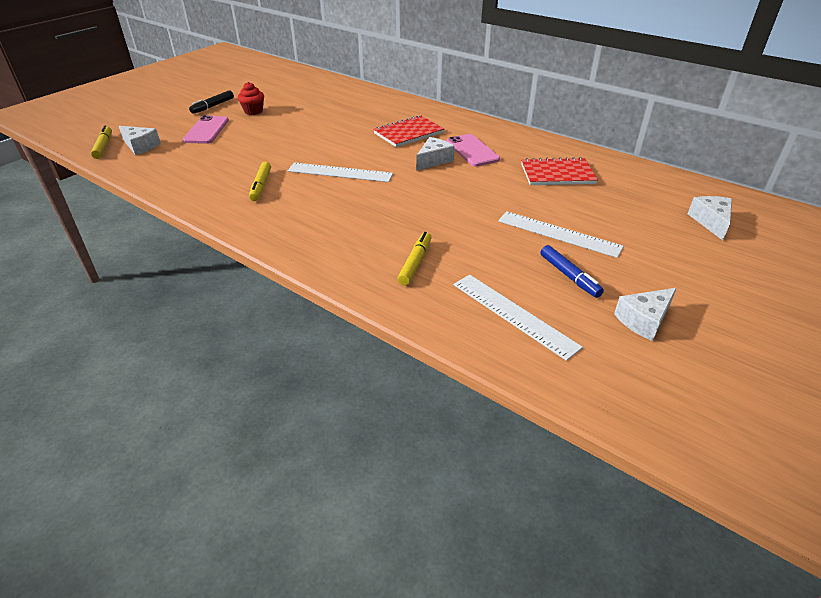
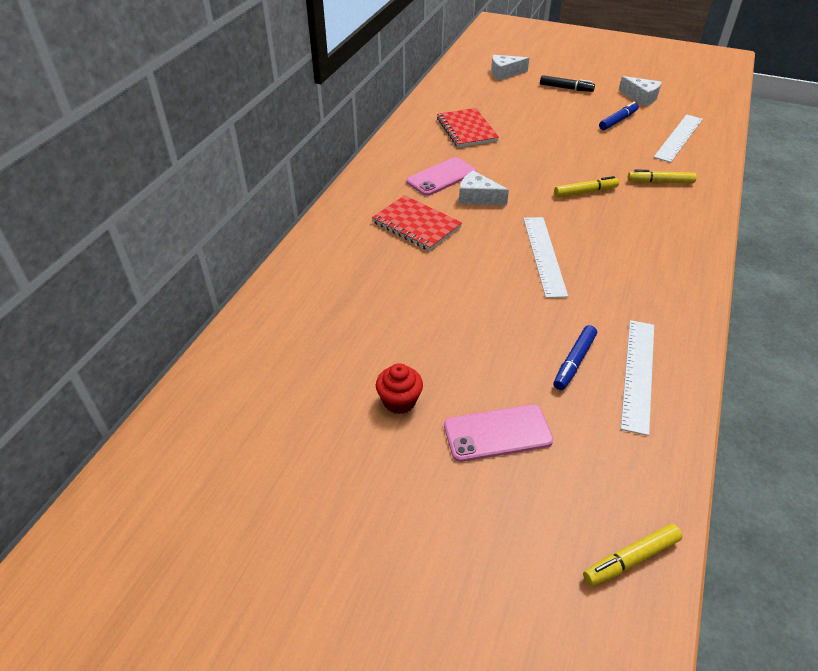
camera: 105 degrees left, 5 degrees up
white cheese [119,126,161,155] -> none
black marker [189,90,234,114] -> black marker moved to [540,75,595,92]
yellow marker [249,162,271,201] -> yellow marker moved to [554,176,619,198]
white ruler [498,211,624,258] -> white ruler moved to [621,320,654,436]
none -> blue marker [554,325,597,390]

